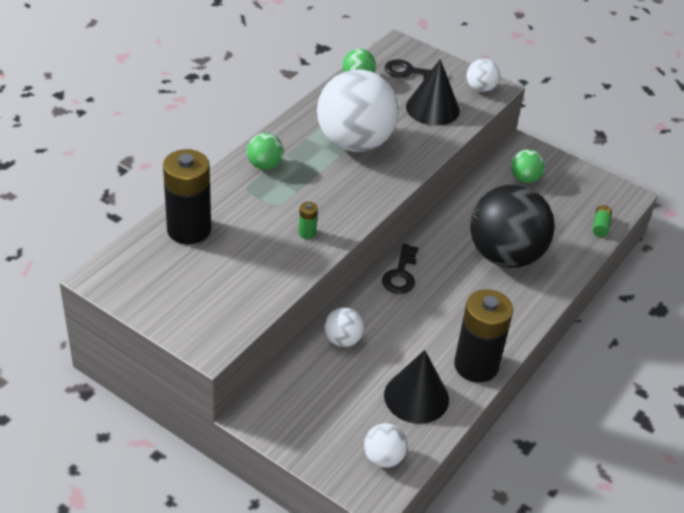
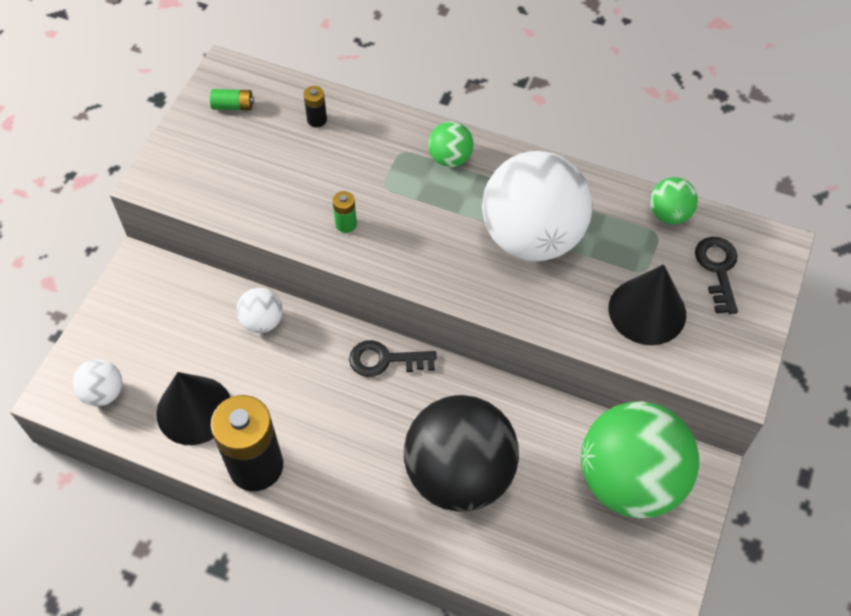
camera: 80 degrees right, 15 degrees up
black battery [163,149,211,244] -> black battery [303,86,327,127], size x0.41
white ball [467,59,500,92] -> none
green ball [511,149,545,183] -> green ball [581,401,699,518], size x2.26
green battery [593,205,612,237] -> green battery moved to [210,89,254,110]

